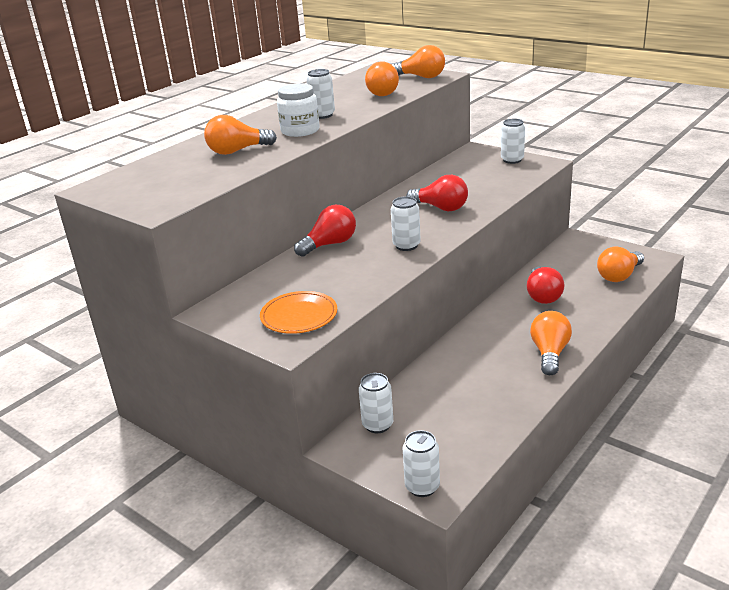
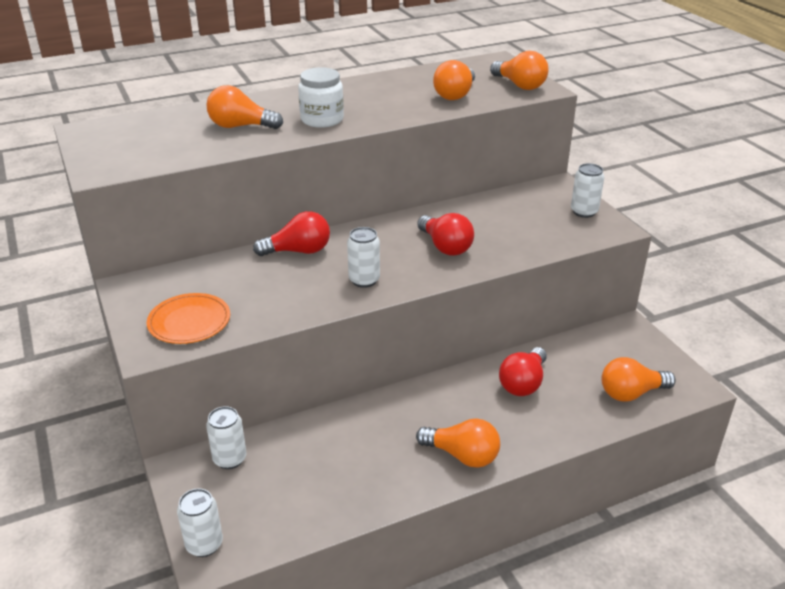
camera: 25 degrees right, 5 degrees up
white can [306,69,335,119] -> none
orange light bulb [530,311,572,375] -> orange light bulb turned 75 degrees clockwise [416,418,500,468]

